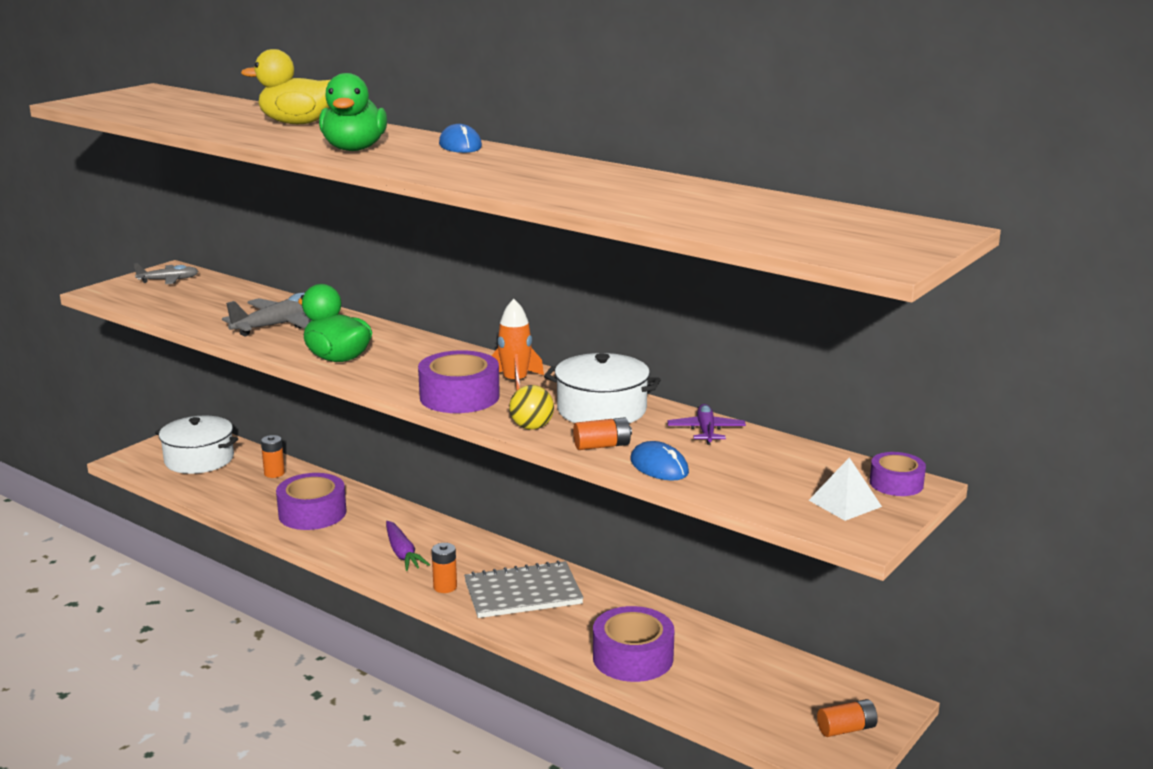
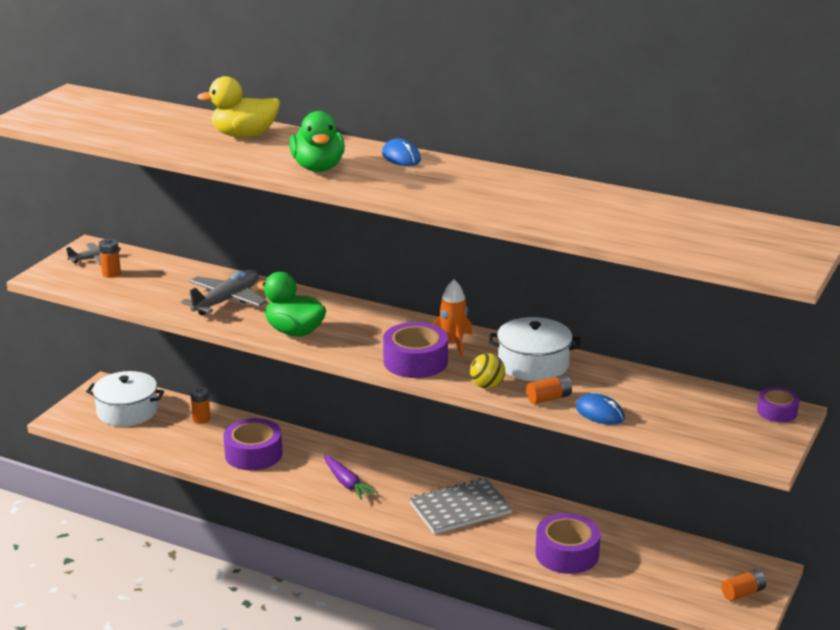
camera: 10 degrees left, 5 degrees up
orange battery [432,543,457,593] -> orange battery moved to [99,239,121,278]
purple plane [668,404,746,445] -> none
white pyramid [809,457,882,521] -> none

